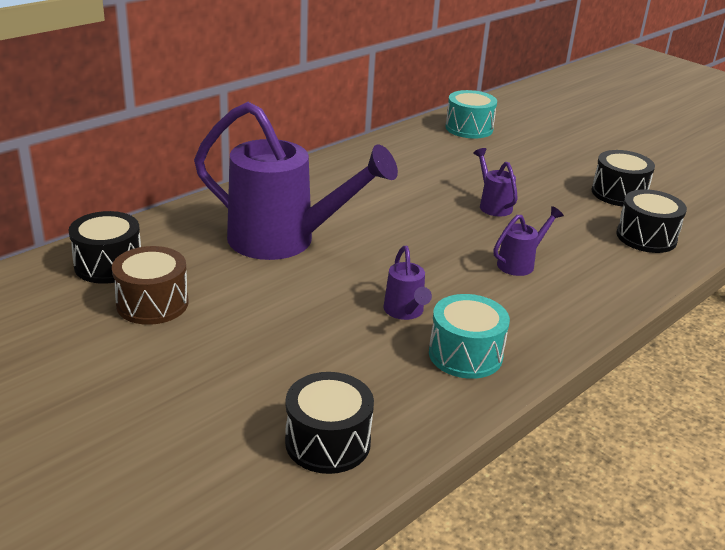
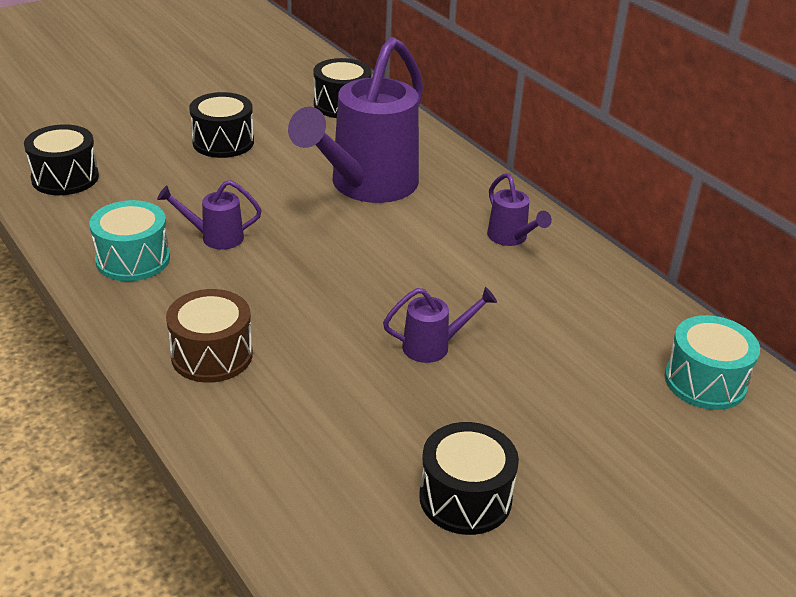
camera: 100 degrees right, 5 degrees up
brown drum [112,246,189,325] -> brown drum moved to [166,289,253,383]
purple watering can [493,206,564,276] -> purple watering can moved to [487,173,552,246]
black drum [616,189,687,253] -> black drum moved to [189,92,254,158]

